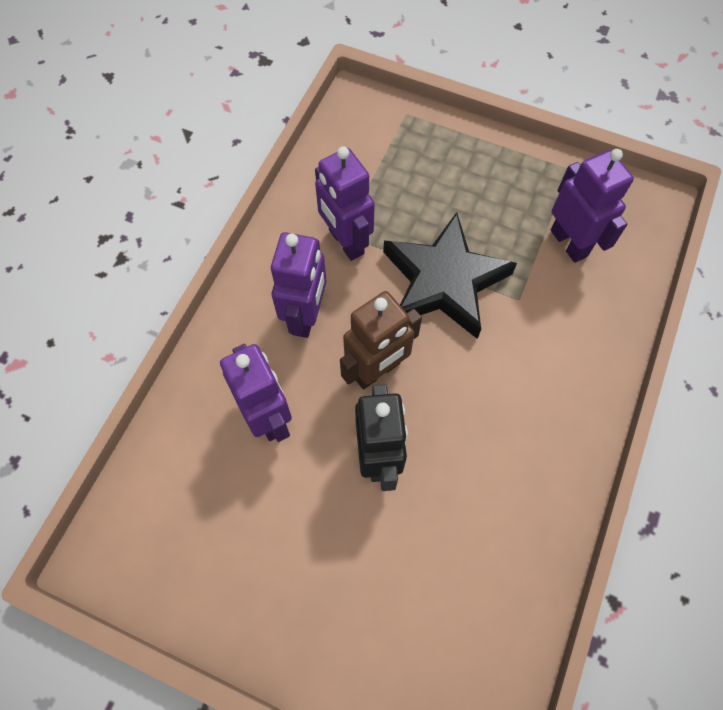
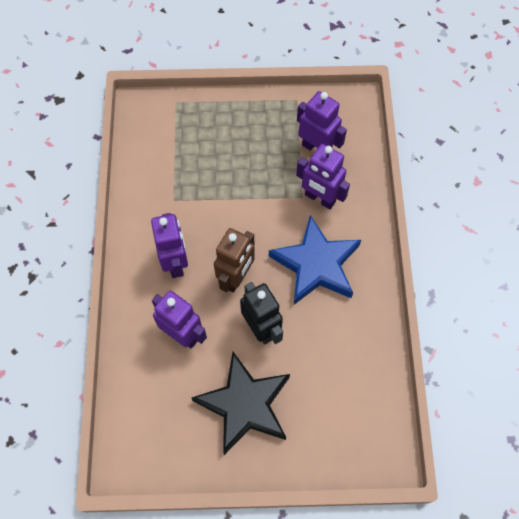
camera: 25 degrees left, 0 degrees up
purple robot [315,147,375,261] -> purple robot moved to [296,144,350,209]
black star [383,212,517,339] -> black star moved to [192,352,290,455]
none -> blue star [269,215,361,305]

